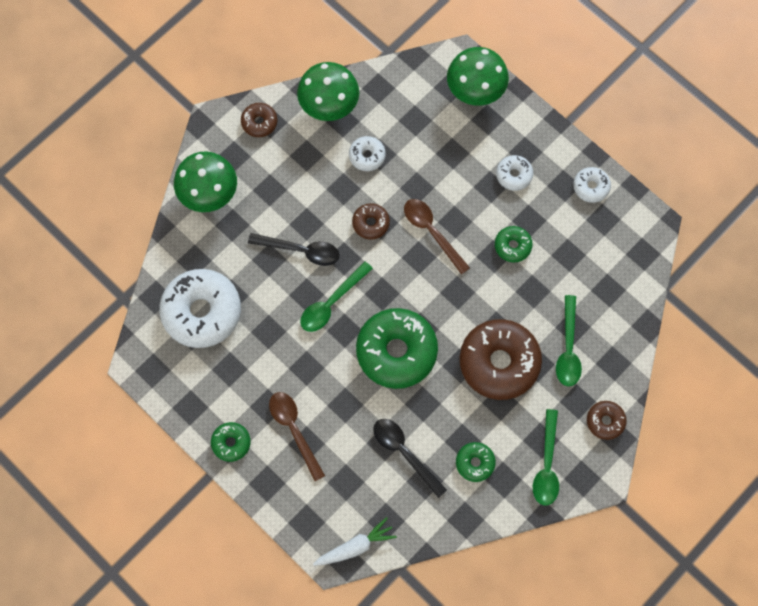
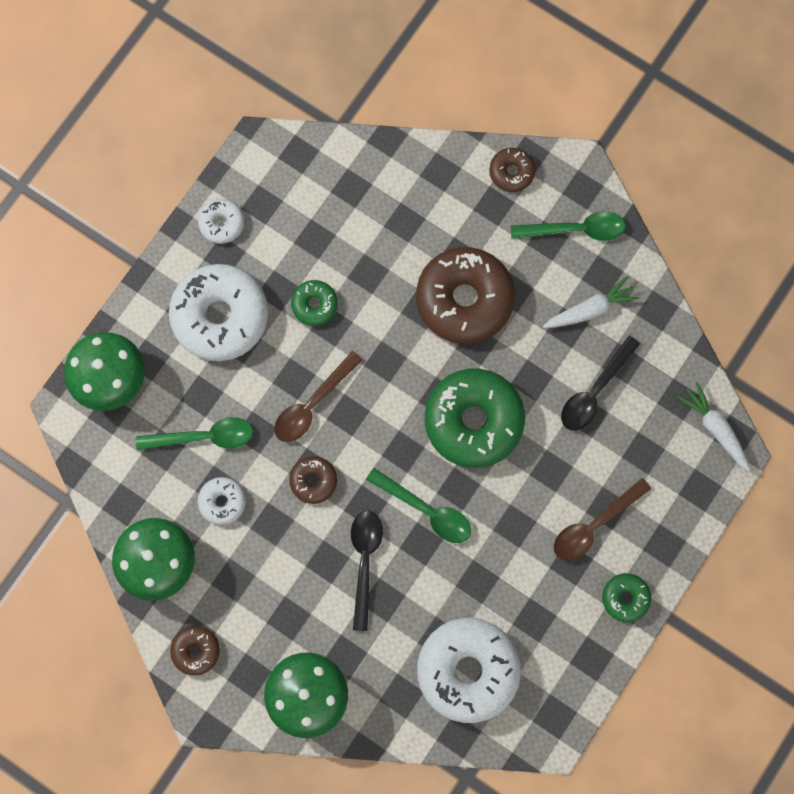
camera: 100 degrees left, 5 degrees up
green donut [456,442,496,482] -> white carrot [543,276,639,328]
white donut [496,155,533,191] -> white donut [169,264,268,361], size x2.10
green spoon [556,295,582,387] -> green spoon moved to [136,417,253,450]

